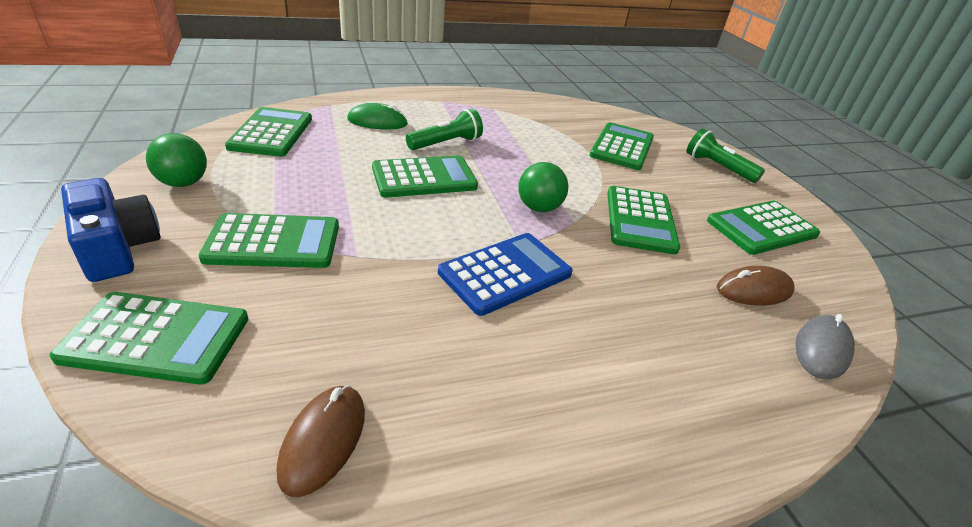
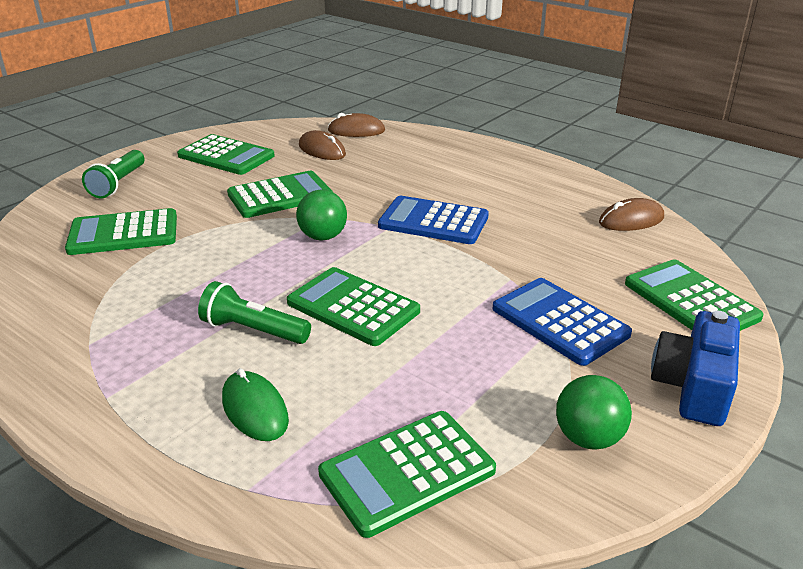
camera: 120 degrees left, 5 degrees down
green calculator [199,213,339,268] -> blue calculator [493,278,632,366]
grey mouse [795,314,855,380] -> brown mouse [328,113,385,137]

